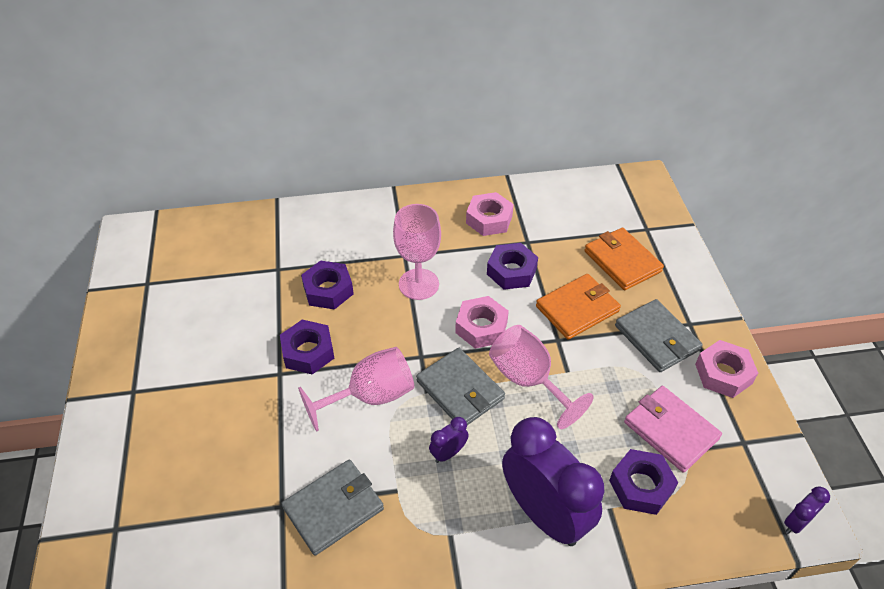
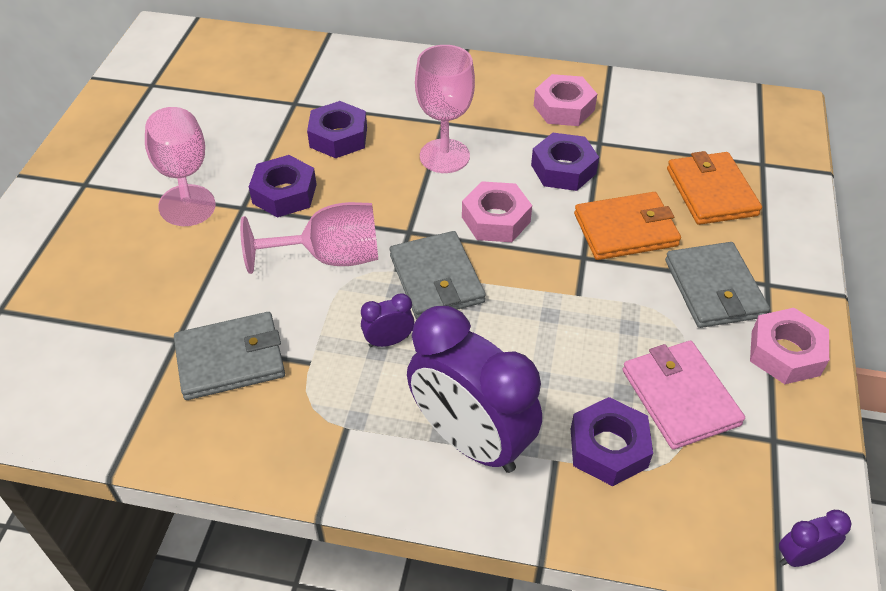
camera: 20 degrees right, 0 degrees up
pink goblet [489,325,594,429] -> pink goblet moved to [145,107,215,226]
purple clock [502,417,604,546] -> purple clock turned 150 degrees clockwise [407,306,542,473]

